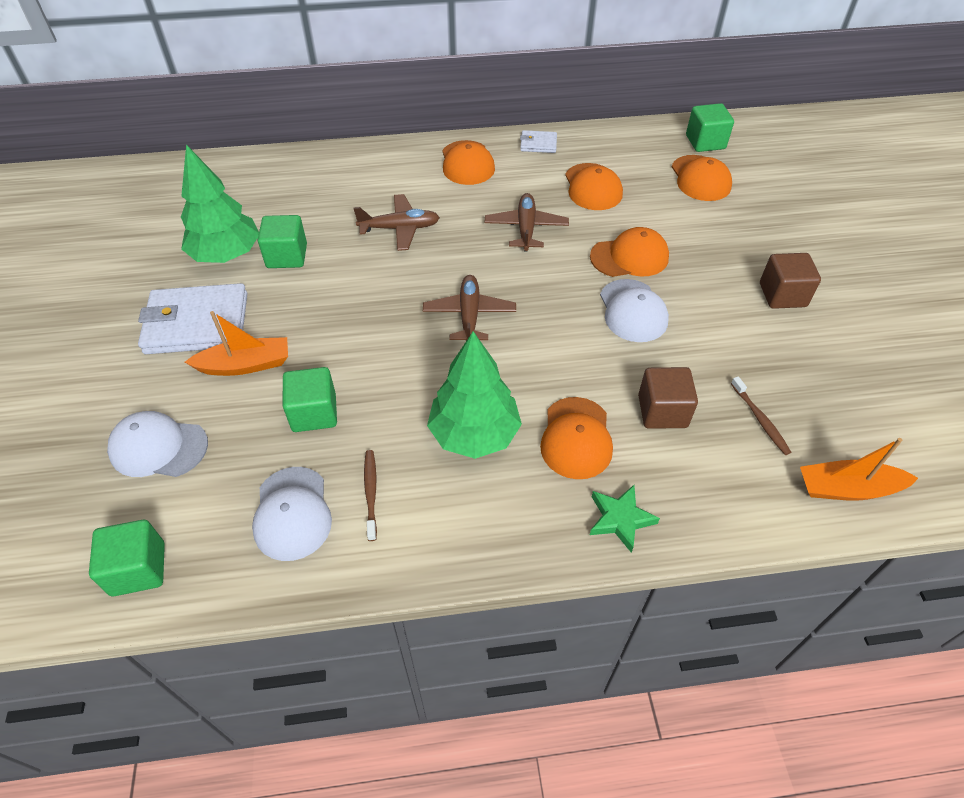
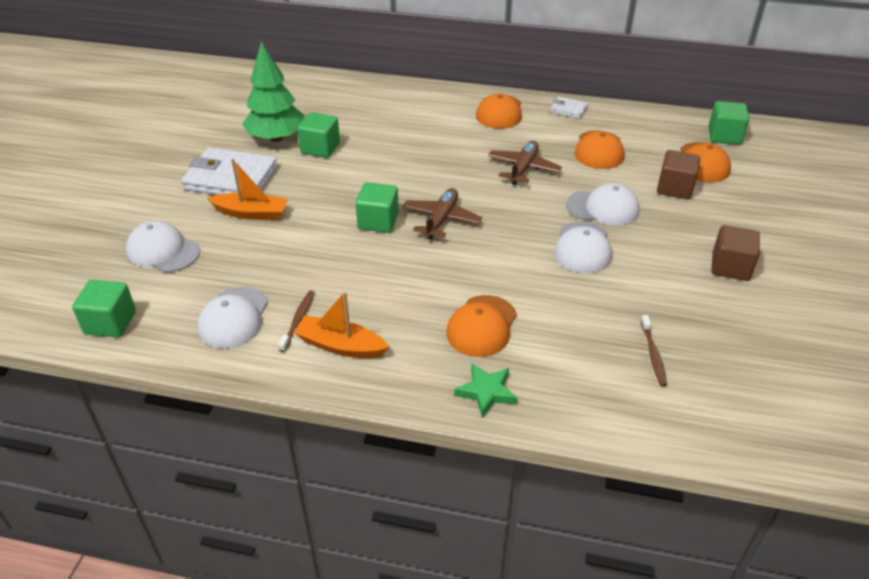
camera: 20 degrees right, 10 degrees down
green cube [283,367,337,432] -> green cube moved to [355,182,399,233]
brown plane [353,194,440,251] -> none
green tree [427,331,522,459] -> none
orange cap [590,227,669,277] -> white cap [566,183,640,226]
brown cube [638,367,698,429] -> brown cube moved to [657,150,700,199]
orange boat [800,438,918,501] -> orange boat moved to [294,292,389,358]

